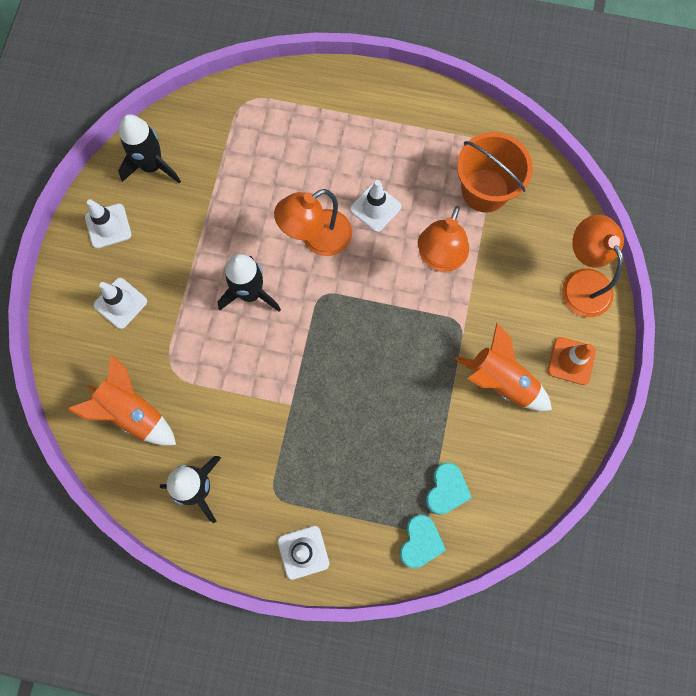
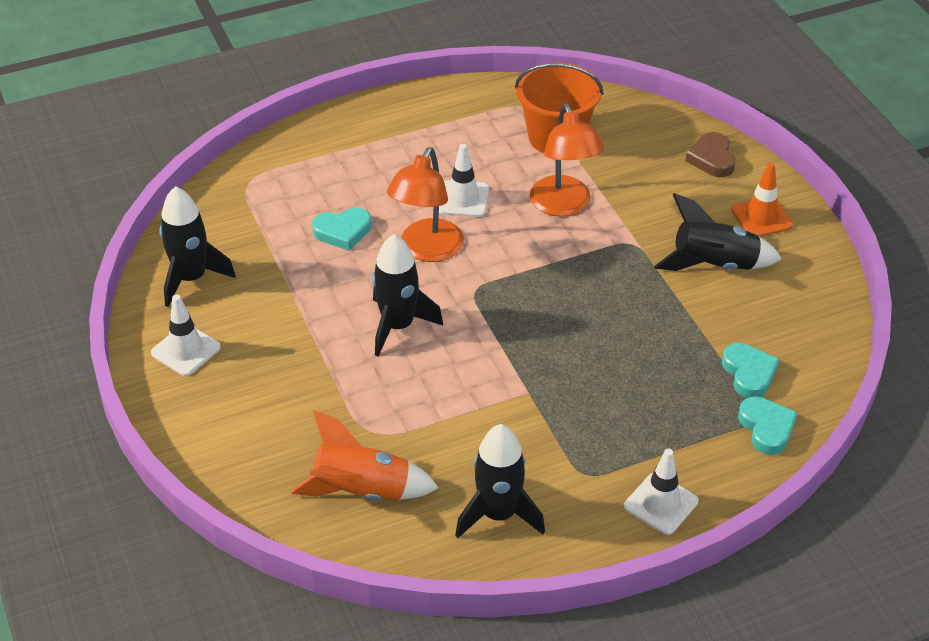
camera: 35 degrees left, 30 degrees down
white traffic cone [93,278,147,329] -> none
orange rocket [455,323,552,411] -> black rocket [654,193,782,271]
orange lamp [562,215,624,317] -> brown heart [686,132,735,177]
none -> turquoise heart [312,208,371,251]

